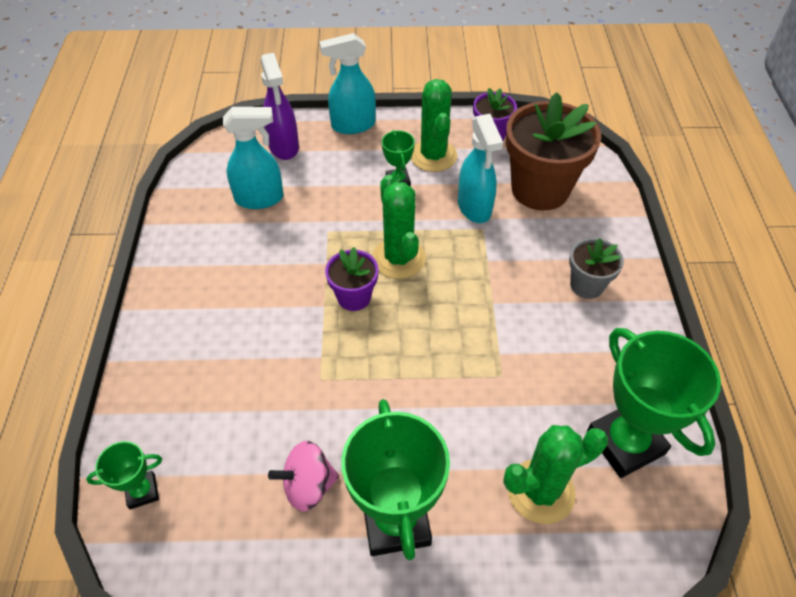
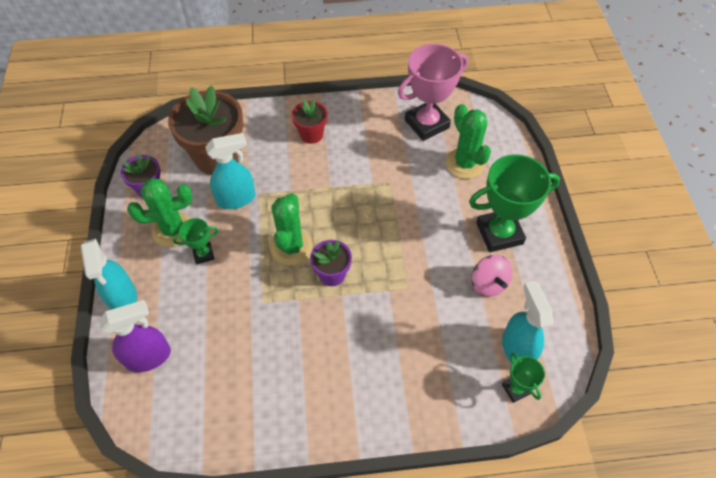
camera: 95 degrees left, 5 degrees up
turquoise spray bottle [223,107,284,209] -> turquoise spray bottle moved to [502,281,553,363]
green cactus [373,175,426,279] -> green cactus turned 60 degrees counterclockwise [270,193,313,265]
grey flower pot [569,238,624,299] -> red flower pot [292,99,328,144]
green trophy [587,328,721,478] -> pink trophy [398,44,468,141]

